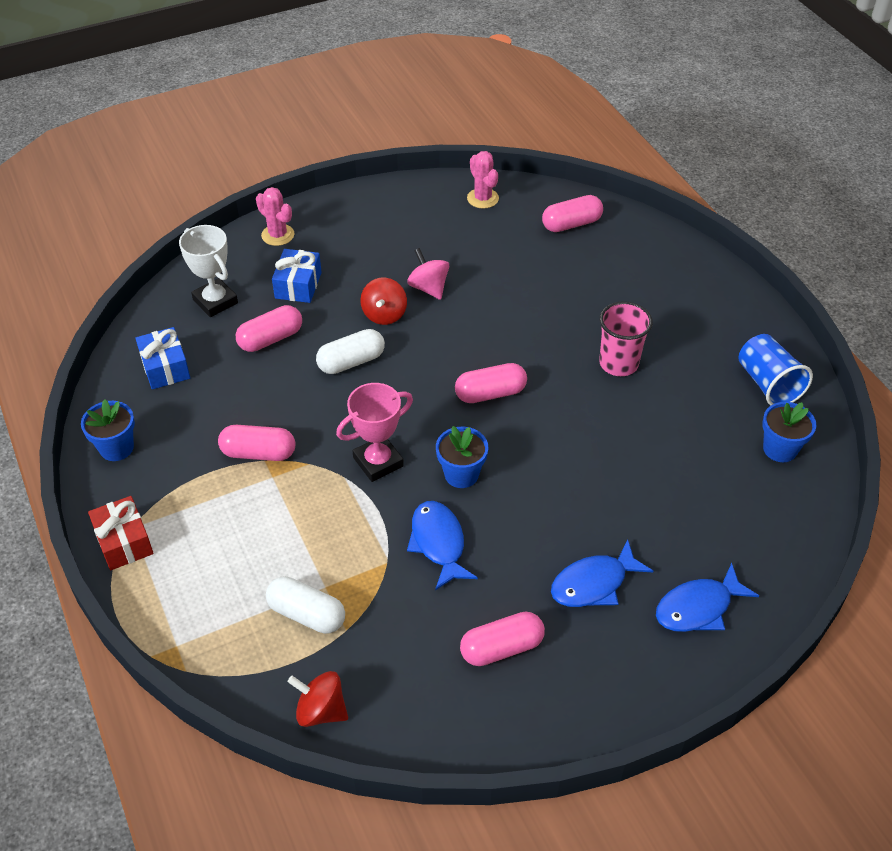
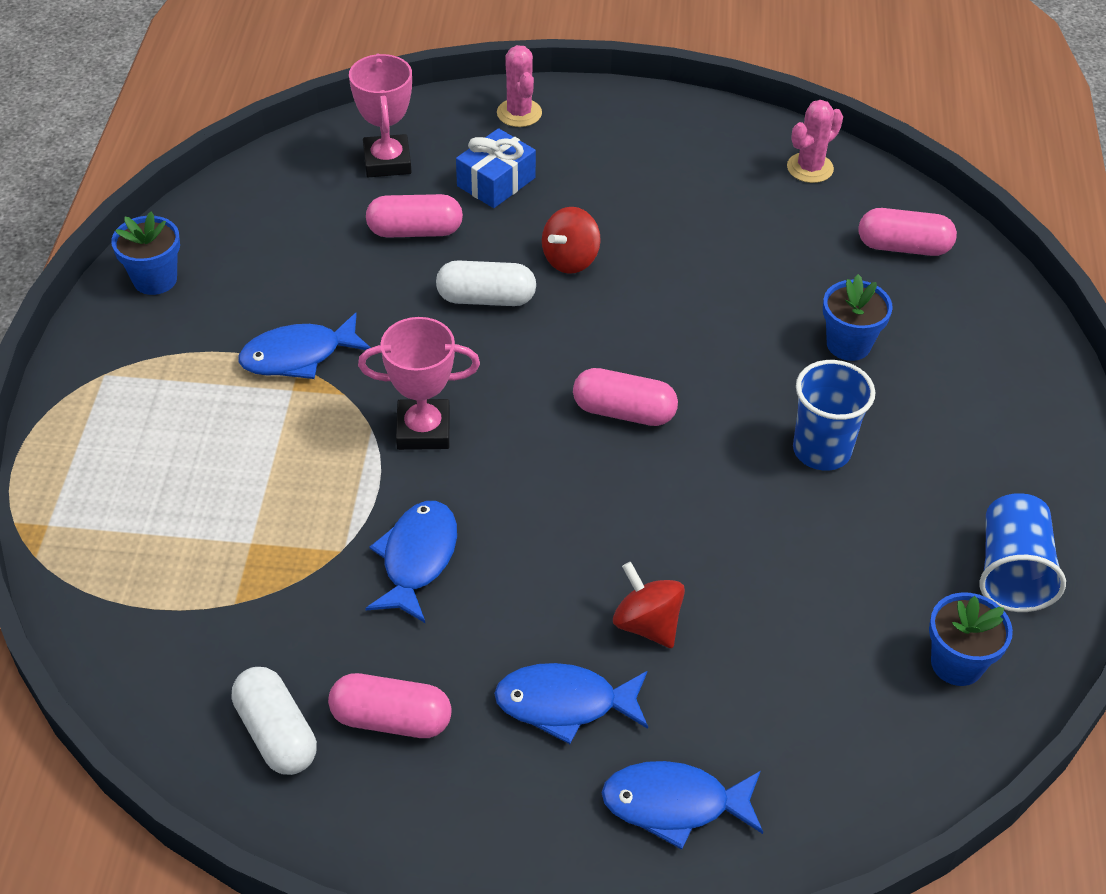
camera: 30 degrees right, 0 degrees up
red gift [88,496,154,570] -> none
blue gift [135,327,190,389] -> none
white trophy [179,225,238,317] -> pink trophy [349,53,412,177]
pink capsule [218,425,295,461] -> blue fish [238,313,371,379]
white capsule [266,576,345,634] -> white capsule moved to [232,667,317,775]
red spinning top [288,671,348,727] -> red spinning top moved to [613,562,685,648]
pink spinning top [407,248,449,300] -> none
blue flower pot [436,426,489,488] -> blue flower pot moved to [823,274,893,361]
pink cactus [467,151,499,209] -> pink cactus turned 45 degrees clockwise [787,100,843,183]
pink cup [599,301,653,376] -> blue cup [793,360,875,471]

